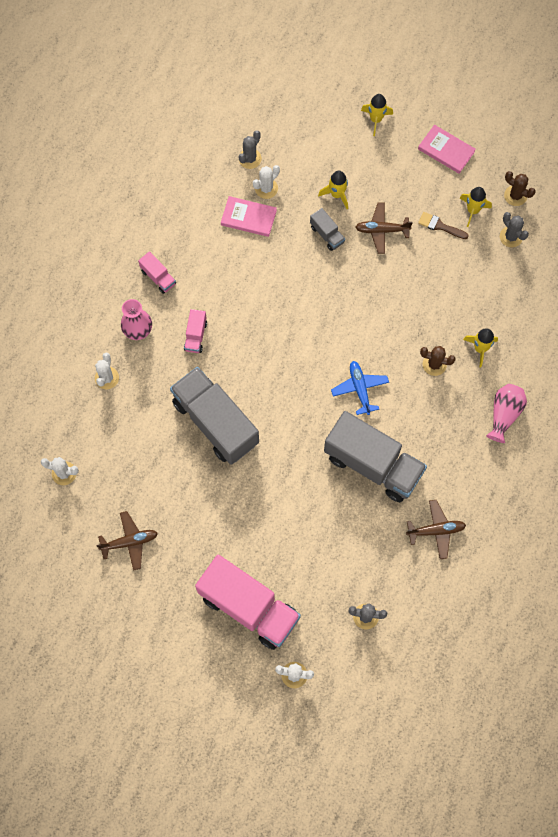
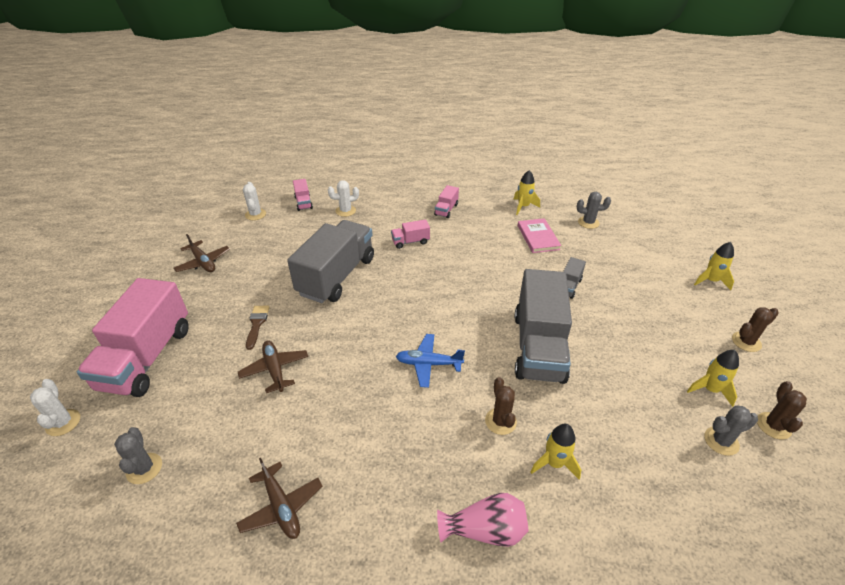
camera: 65 degrees right, 30 degrees down
pink vase [121,299,152,340] -> none
white cactus [253,165,280,199] -> none
yellow rocket [318,171,348,209] -> yellow rocket moved to [514,170,540,215]
grey truck [324,411,427,502] -> grey truck moved to [515,269,572,384]
blue plane [331,361,389,415] -> blue plane turned 135 degrees counterclockwise [396,334,465,388]
brown plane [355,202,413,254] -> brown plane moved to [238,341,308,393]
pink book [418,125,476,174] -> brown cactus [732,307,779,352]
brown brush [418,212,469,239] -> brown brush moved to [246,306,270,350]
grey cactus [500,212,529,247] -> grey cactus turned 45 degrees clockwise [704,406,758,456]
none -> pink truck [293,179,313,211]

